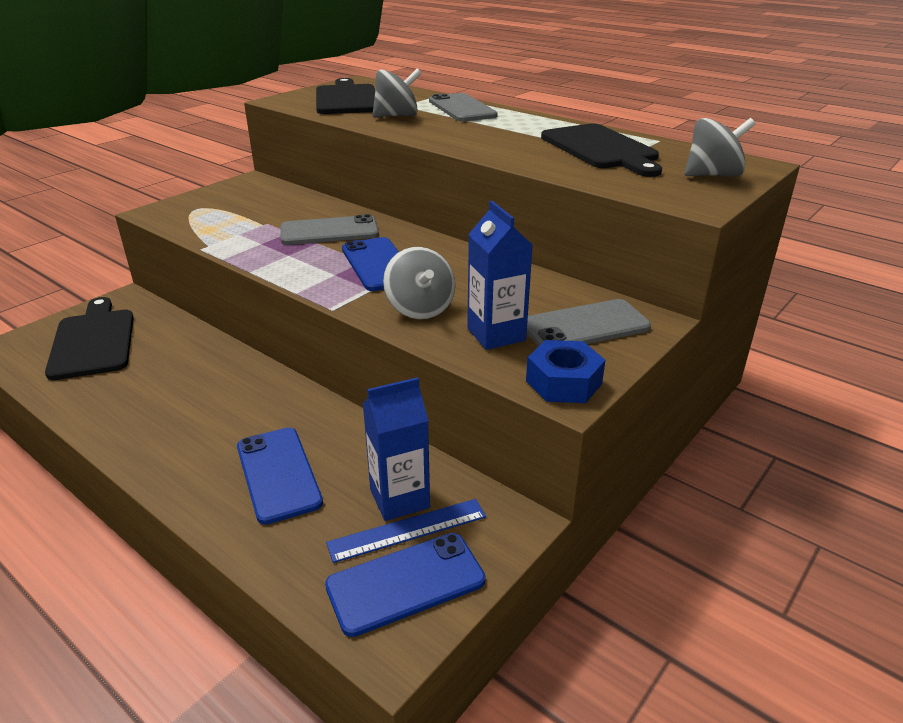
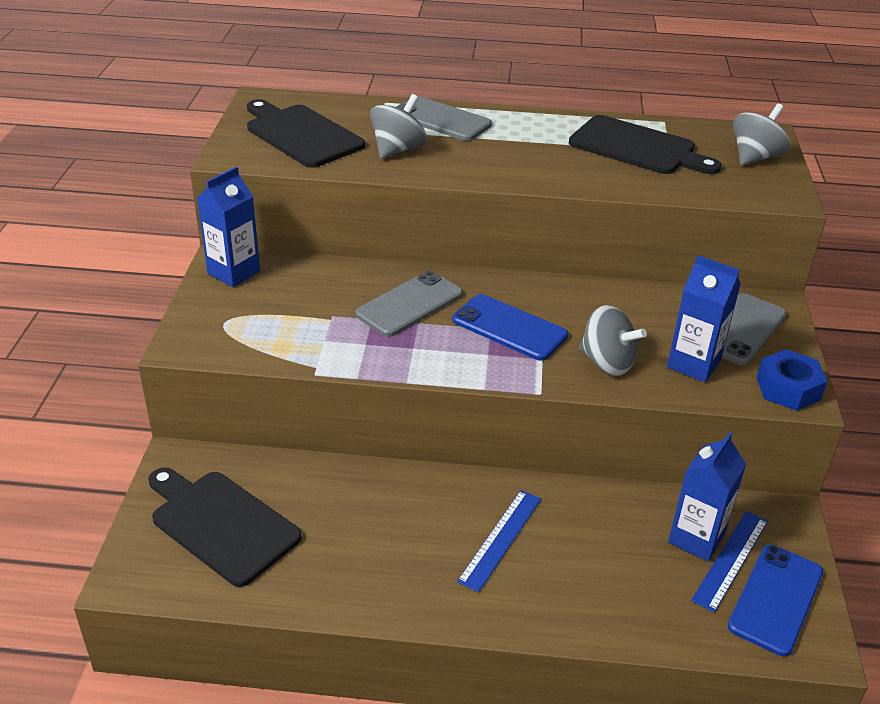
camera: 35 degrees left, 5 degrees up
blue phone [237,428,323,525] -> none
none -> blue carton [197,167,260,287]
none -> blue ruler [457,490,541,592]

